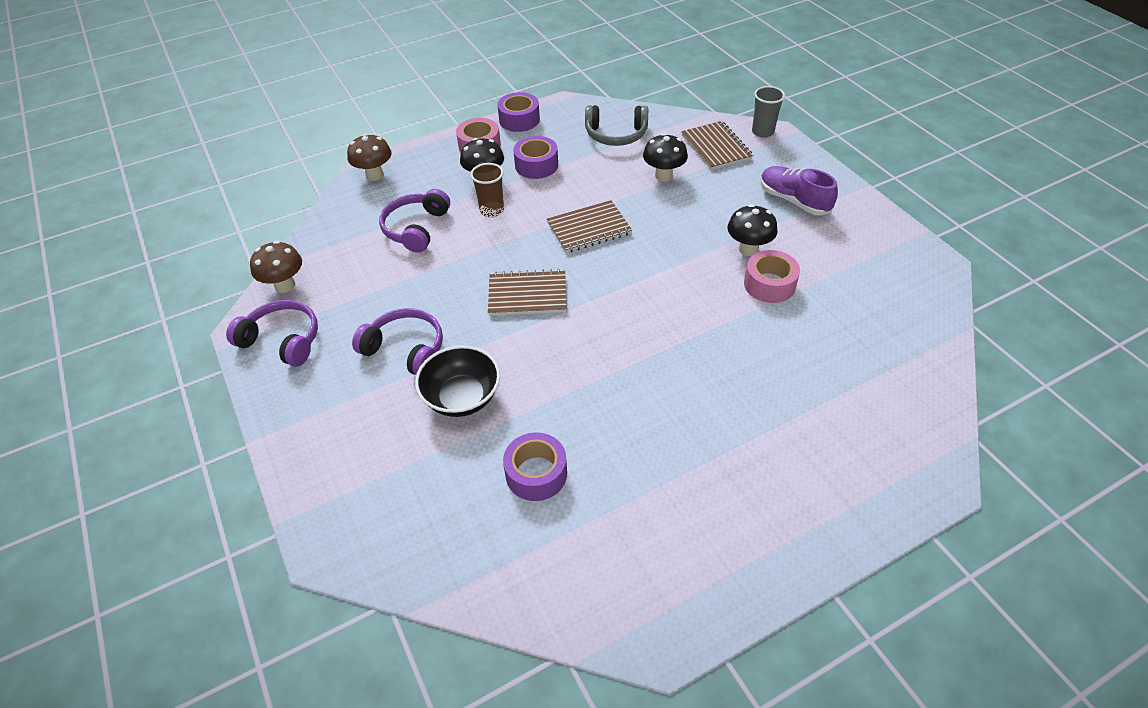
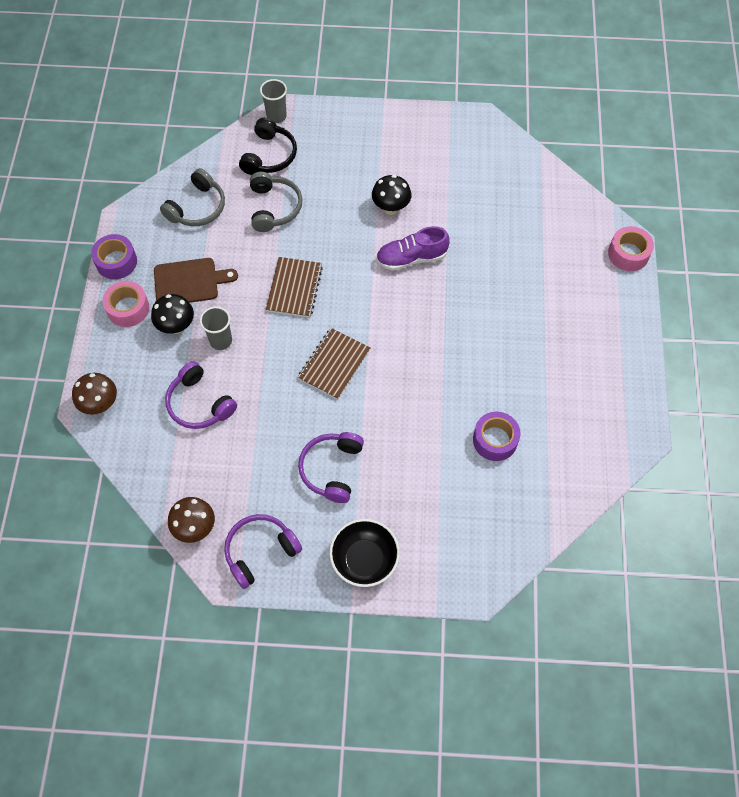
camera: 60 degrees left, 15 degrees up
purple headphones [352,308,443,375] -> purple headphones turned 45 degrees counterclockwise [298,432,364,503]
black bowl [415,345,500,417] -> black bowl moved to [329,519,400,587]
brown cup [470,163,504,217] -> grey cup [200,306,232,350]
purple tape [513,136,558,179] -> brown cutting board [154,258,238,303]
black mushroom [643,133,688,181] -> grey headphones [250,172,303,232]
brown notebook [681,121,753,170] -> black headphones [239,118,297,175]
pink tape [744,250,800,303] -> pink tape moved to [608,226,654,271]
purple shoe [761,166,838,216] -> purple shoe moved to [376,226,450,271]

